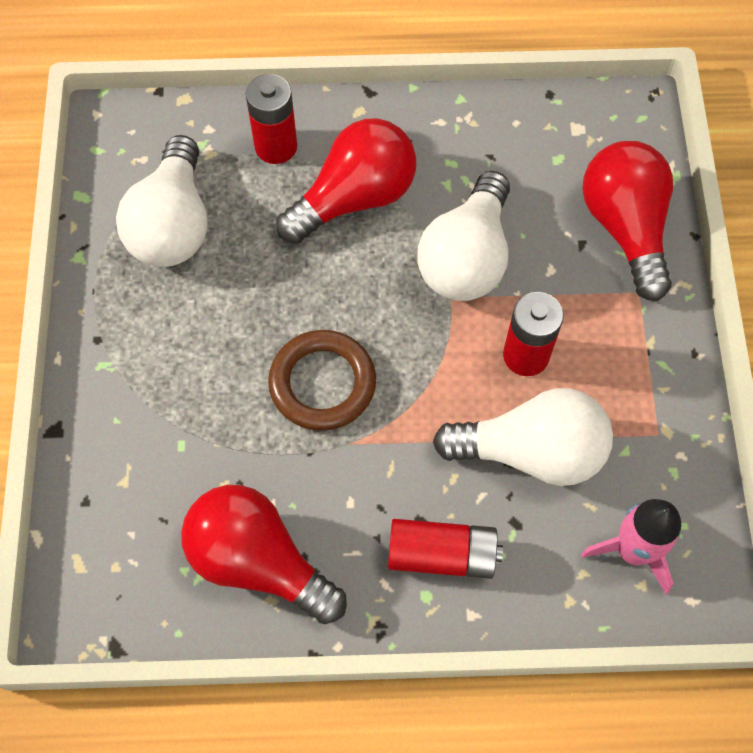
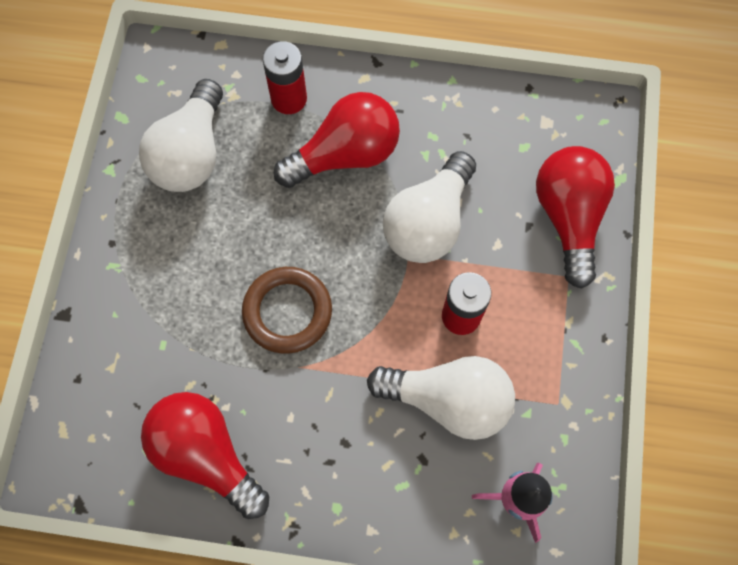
camera: 10 degrees right, 5 degrees up
red battery [388,519,503,579] -> none

